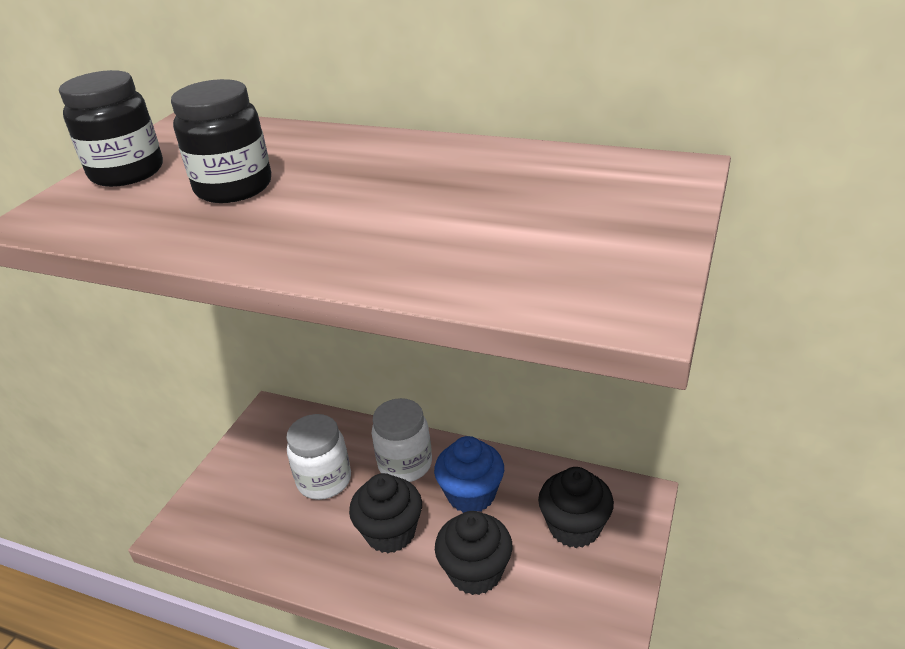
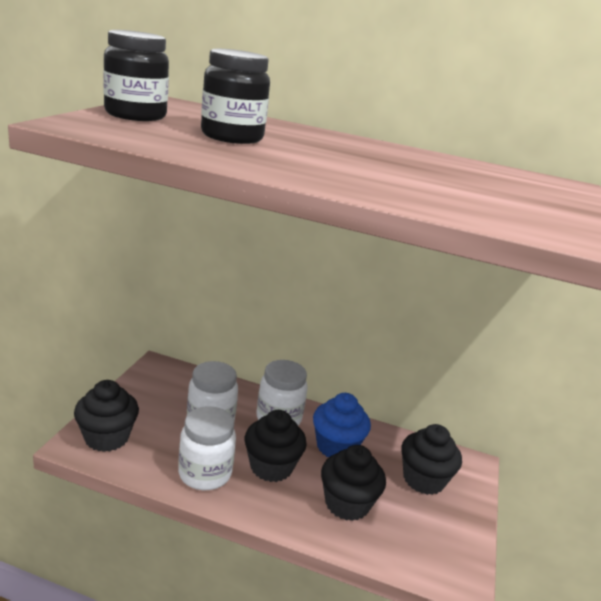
camera: 10 degrees left, 10 degrees down
none -> black cupcake [74,380,139,452]
none -> white jar [178,406,236,490]

